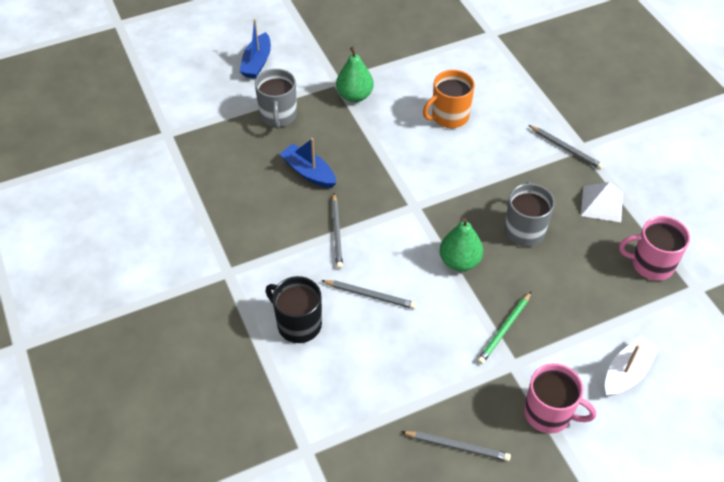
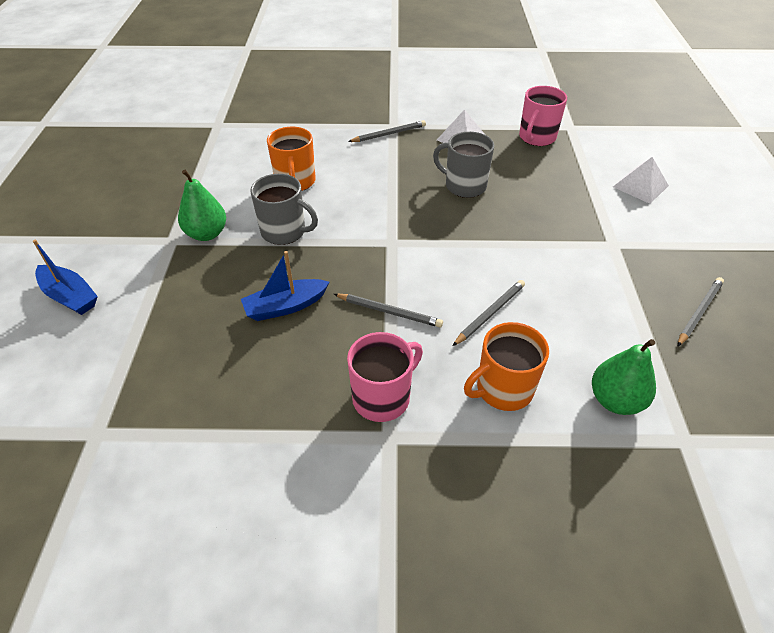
camera: 65 degrees left, 5 degrees down
grey mug [255,69,297,129] -> grey mug moved to [251,174,318,245]
black mug [265,276,322,343] -> orange mug [464,322,549,411]
green pear [440,218,483,271] -> green pear moved to [592,339,656,415]
green pencil [477,292,531,364] -> none
pink mug [524,363,596,434] -> pink mug moved to [347,332,423,422]
white boat [605,336,660,397] -> white pyramid [613,157,669,204]

